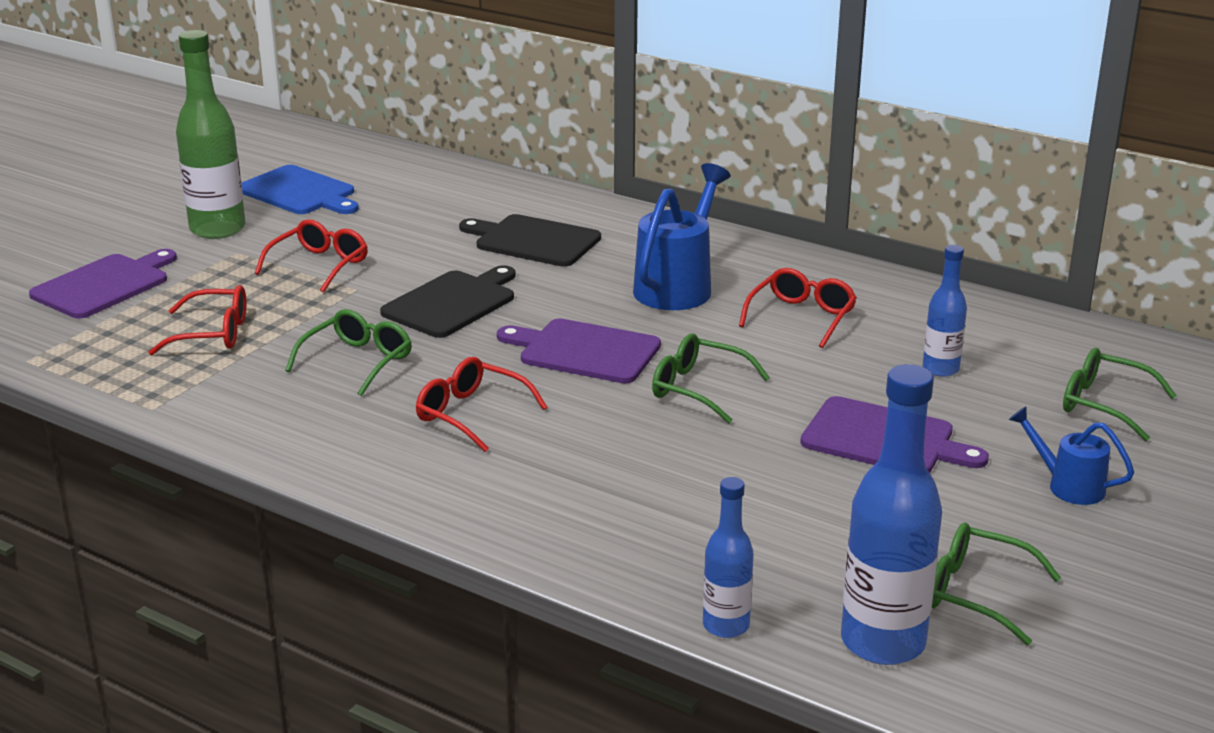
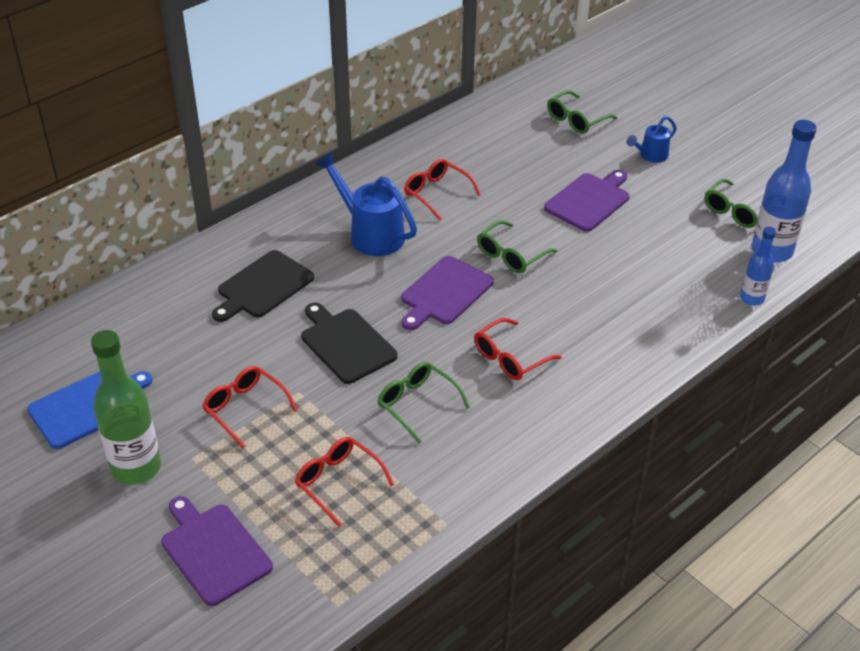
camera: 75 degrees left, 15 degrees up
red glasses [149,285,246,355] -> red glasses turned 60 degrees counterclockwise [295,437,394,527]
blue bottle [923,245,967,377] -> none

